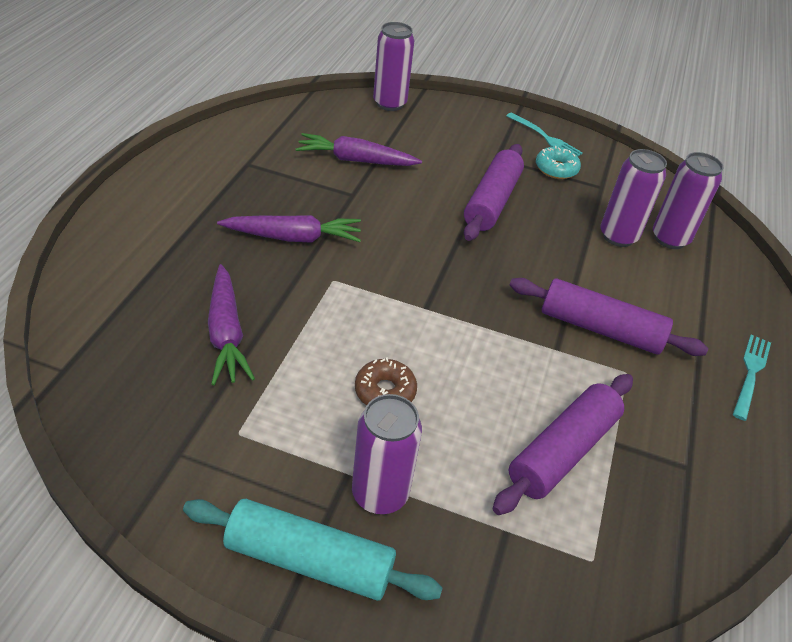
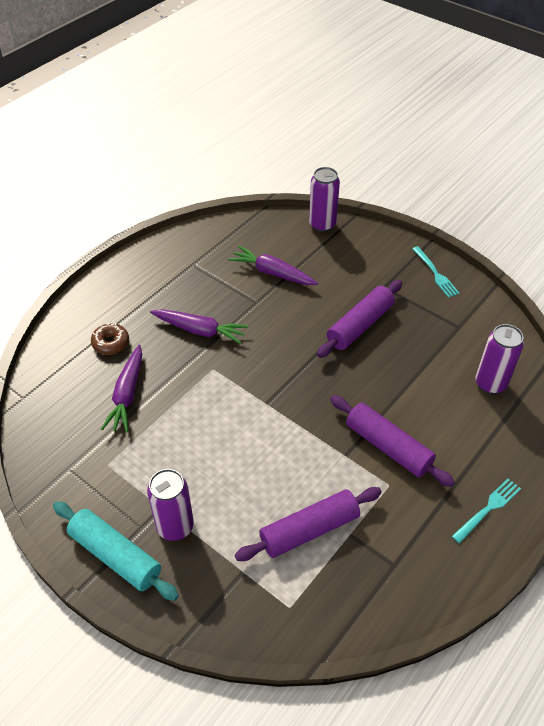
camera: 25 degrees right, 5 degrees up
brown donut [355,357,417,405] -> brown donut moved to [91,323,129,355]
turquoise donut [536,146,581,179] -> none
purple can [600,149,667,247] -> none

